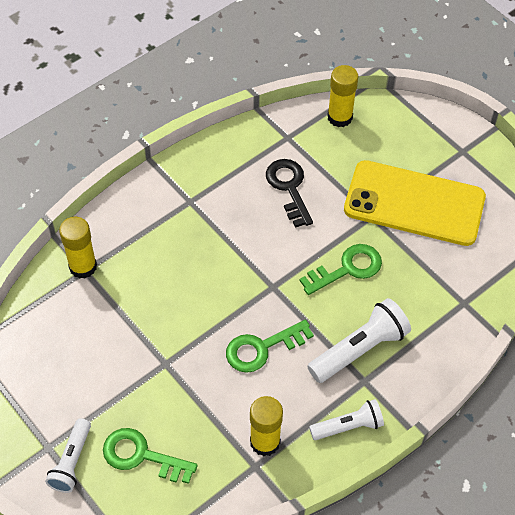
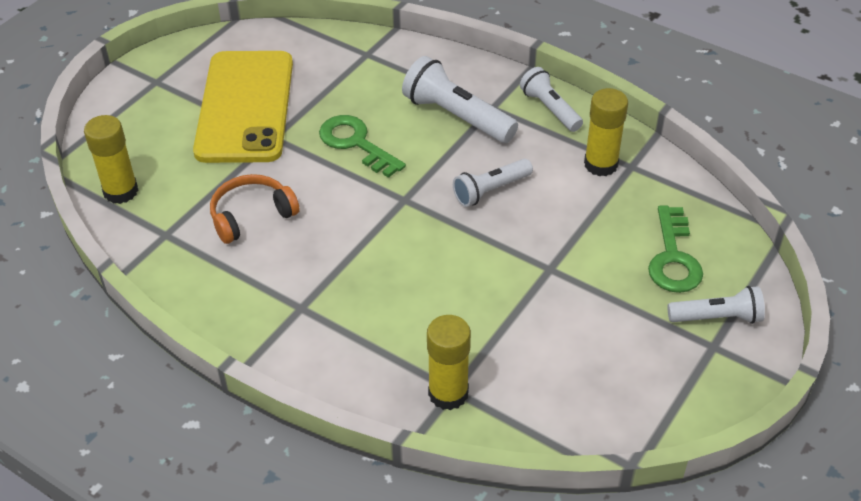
camera: 105 degrees left, 10 degrees down
green key [226,320,314,373] -> white flashlight [453,159,533,207]
black key [266,159,313,228] -> orange headphones [210,174,300,244]

